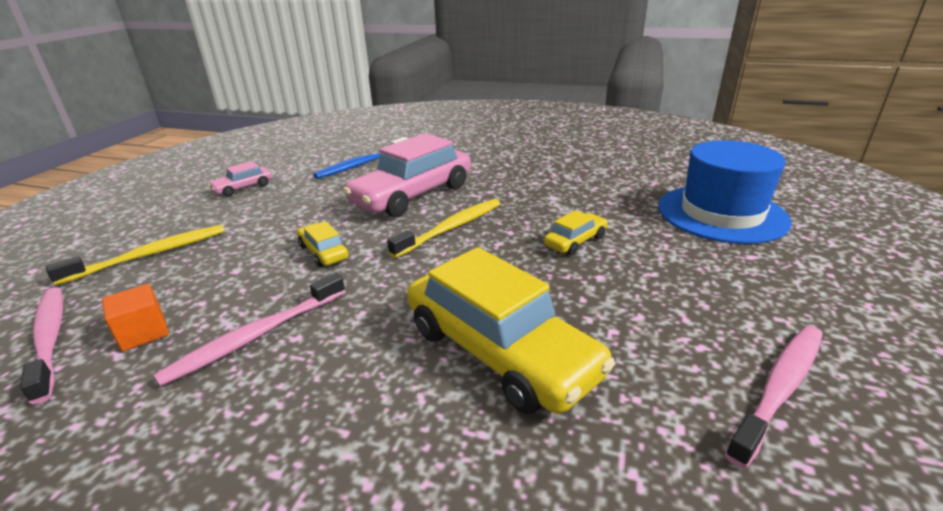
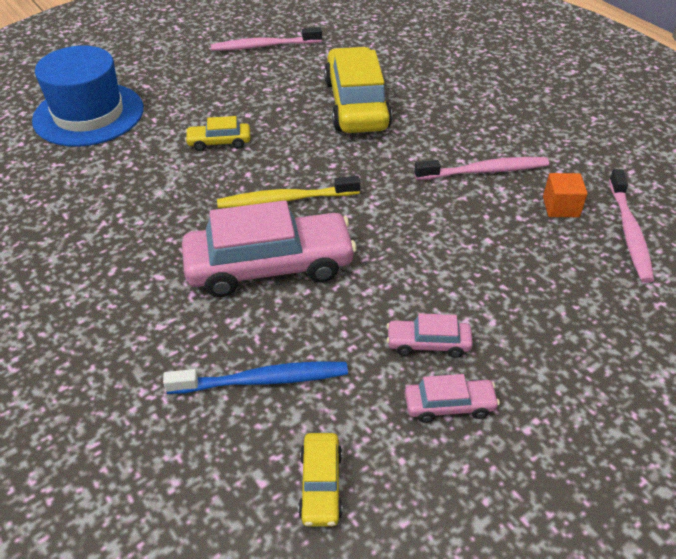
camera: 145 degrees left, 15 degrees up
yellow toothbrush [46,225,224,285] -> none
yellow car [297,221,349,267] -> yellow car moved to [298,433,343,527]
none -> pink car [387,314,473,358]

